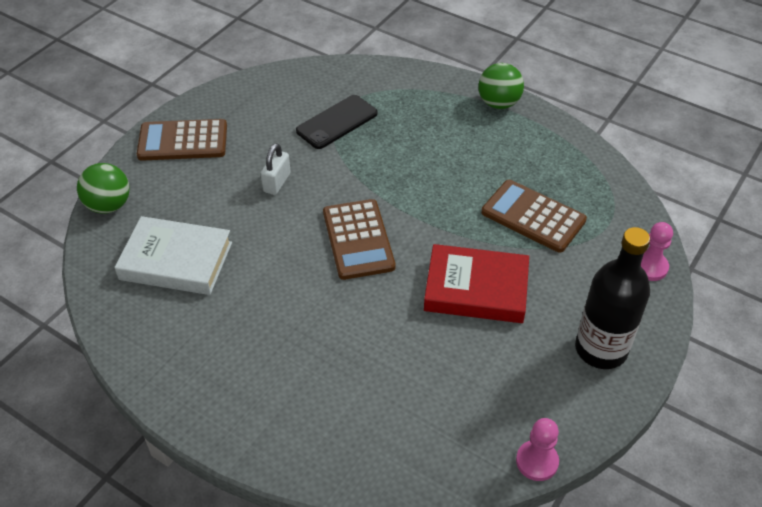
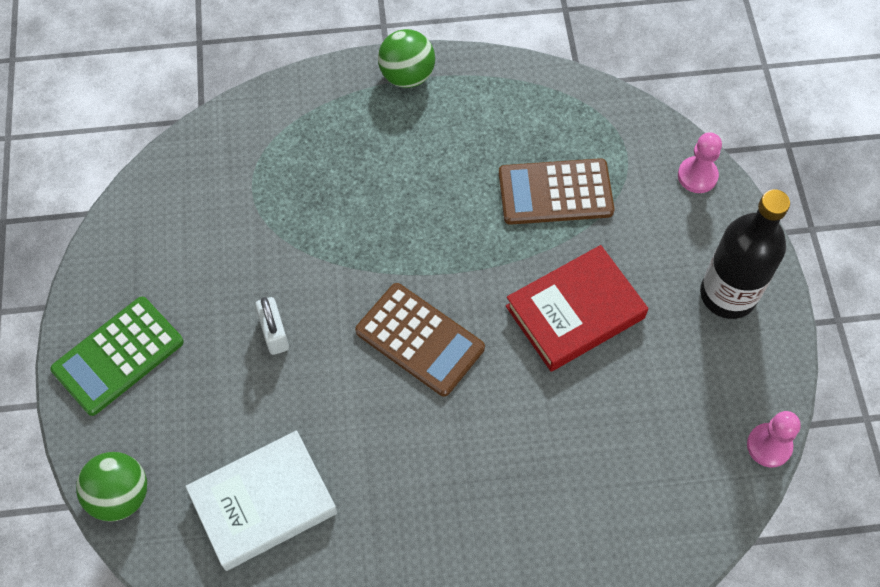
camera: 40 degrees left, 15 degrees up
brown calculator [137,119,227,161] -> green calculator [50,297,184,416]
black phone [296,95,378,149] -> none

